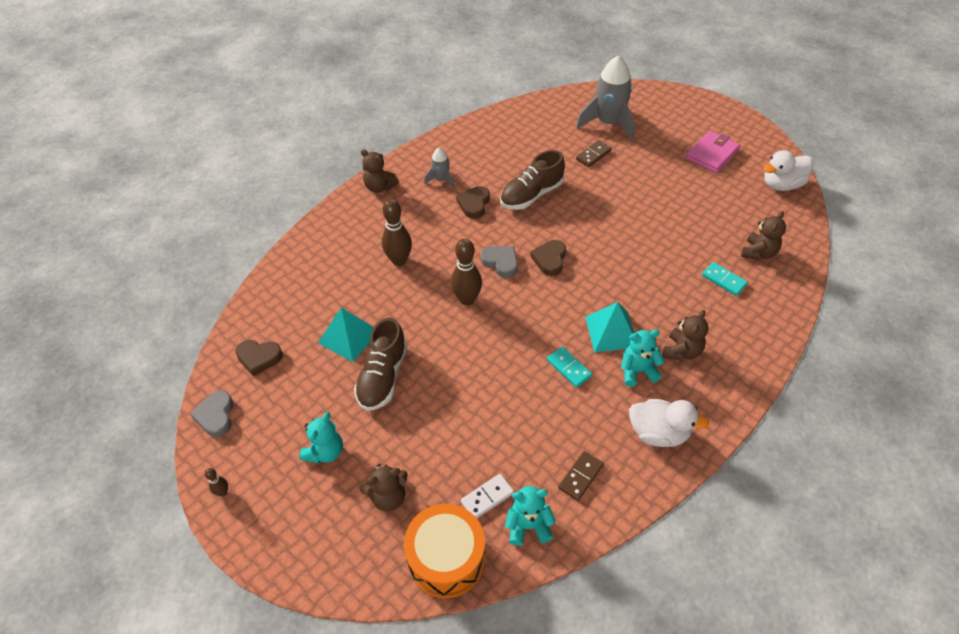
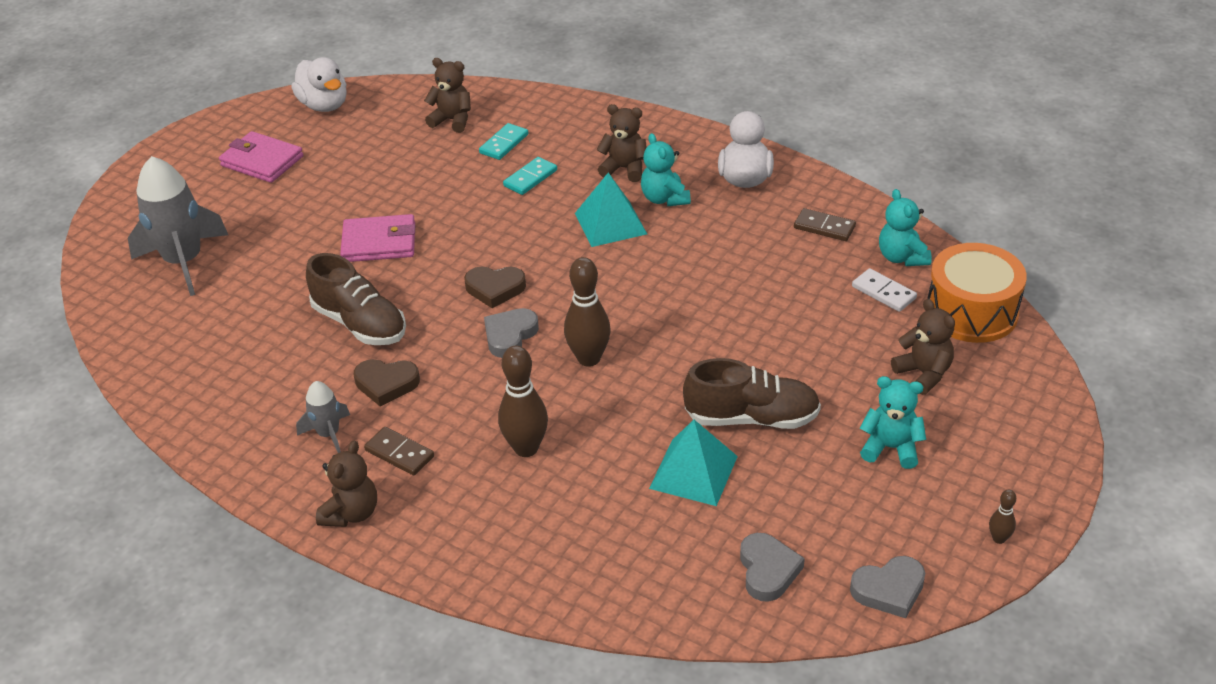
camera: 100 degrees left, 10 degrees down
brown heart [235,340,283,376] -> grey heart [740,533,805,602]
turquoise domino [547,347,592,388] -> turquoise domino moved to [503,157,557,195]
brown domino [576,140,612,167] -> brown domino moved to [364,427,434,475]
none -> pink wallet [340,214,415,262]

